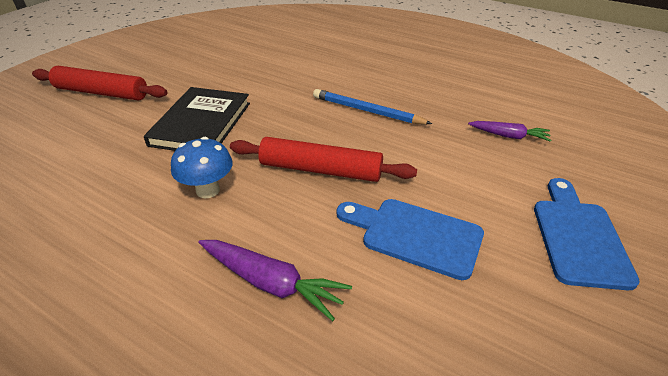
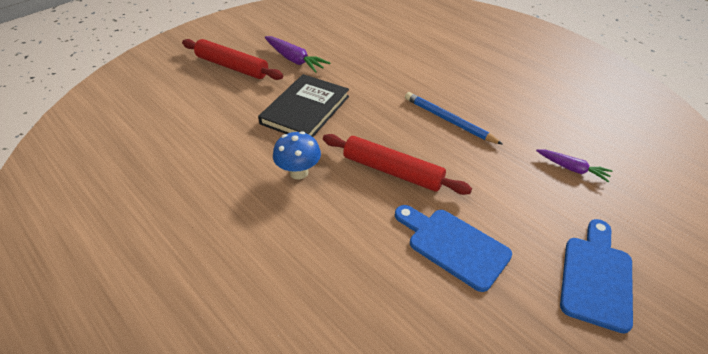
camera: 15 degrees right, 5 degrees up
purple carrot [198,240,352,321] -> purple carrot moved to [265,36,330,73]

